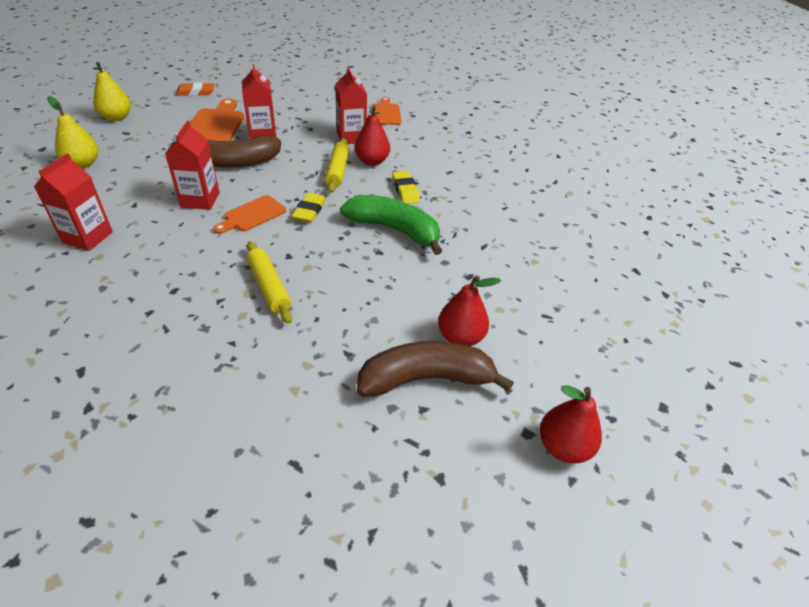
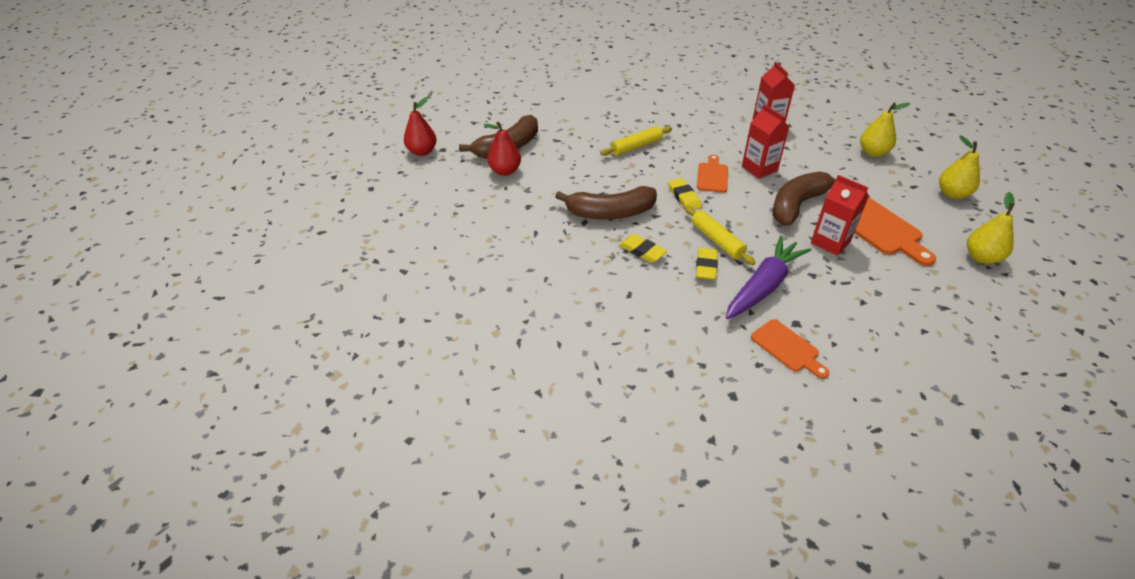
camera: 150 degrees right, 0 degrees up
orange eraser [176,82,215,96] -> yellow pear [967,192,1014,264]
yellow rolling pin [247,241,292,324] -> yellow rolling pin turned 60 degrees counterclockwise [600,126,672,156]
red carton [335,67,367,144] -> purple carrot [726,236,812,319]
green banana [340,195,442,255] -> brown banana [555,186,657,220]
red pear [355,105,390,166] -> yellow eraser [696,248,718,280]

